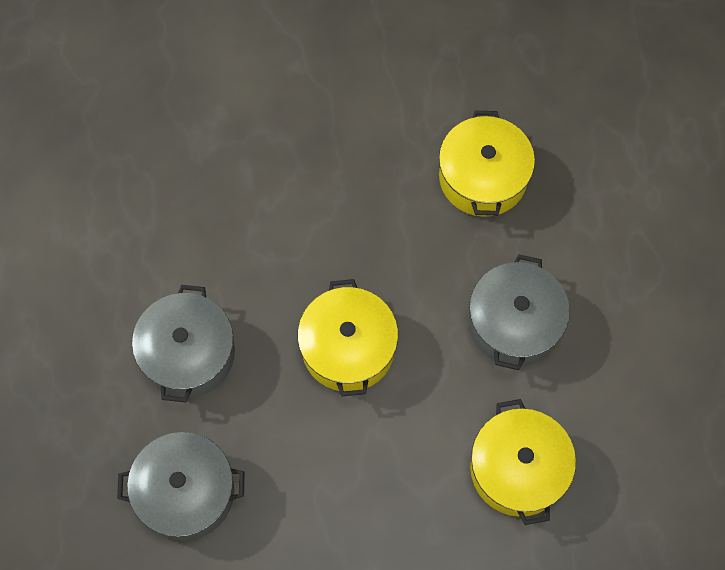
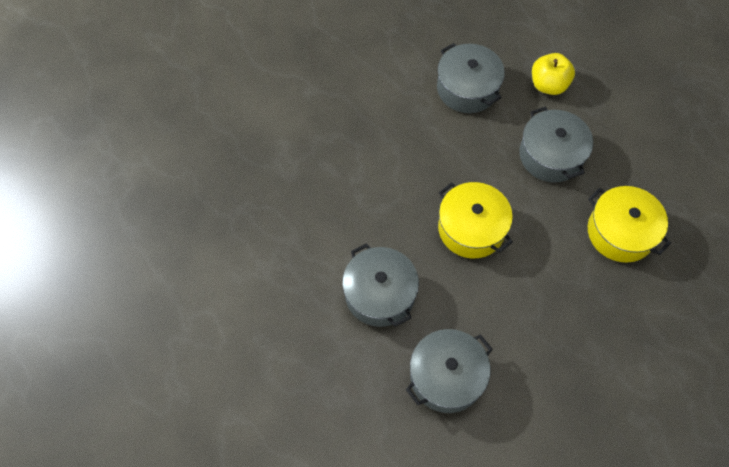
camera: 35 degrees left, 5 degrees down
yellow pot [439,111,535,217] -> grey pot [437,43,505,113]
none -> yellow apple [532,53,575,95]

